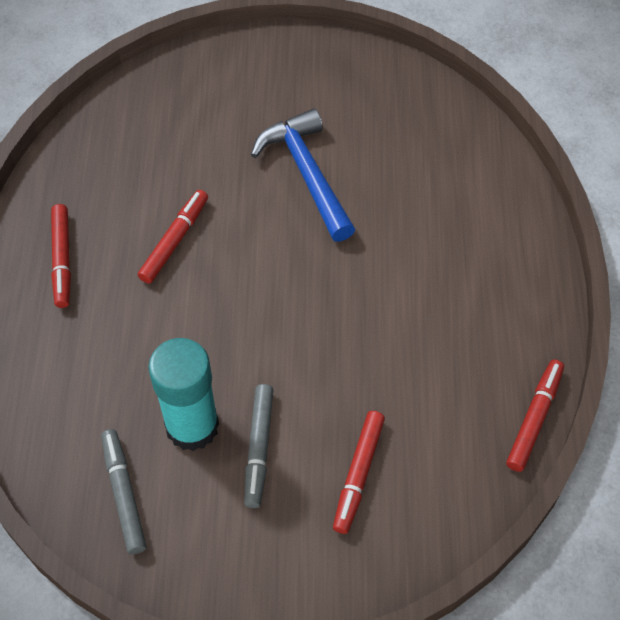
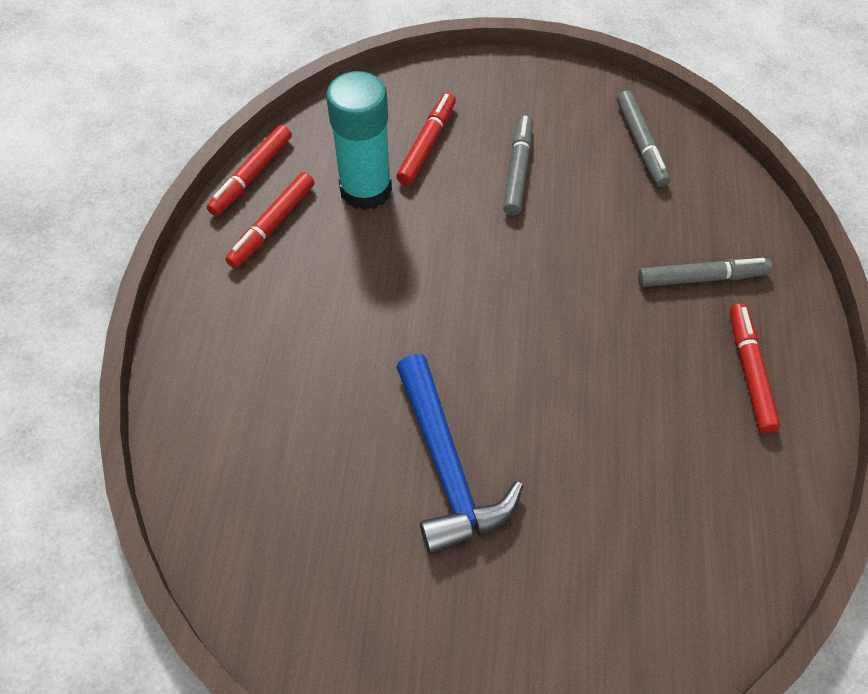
camera: 175 degrees left, 0 degrees up
red marker [138,190,208,284] -> red marker moved to [225,172,314,268]
turquoise glue stick [148,338,219,451] -> turquoise glue stick moved to [326,71,392,210]
none -> grey marker [638,258,772,287]

